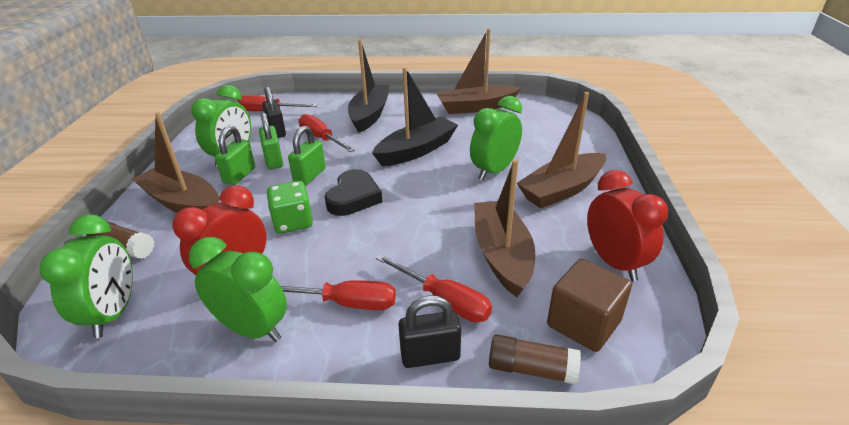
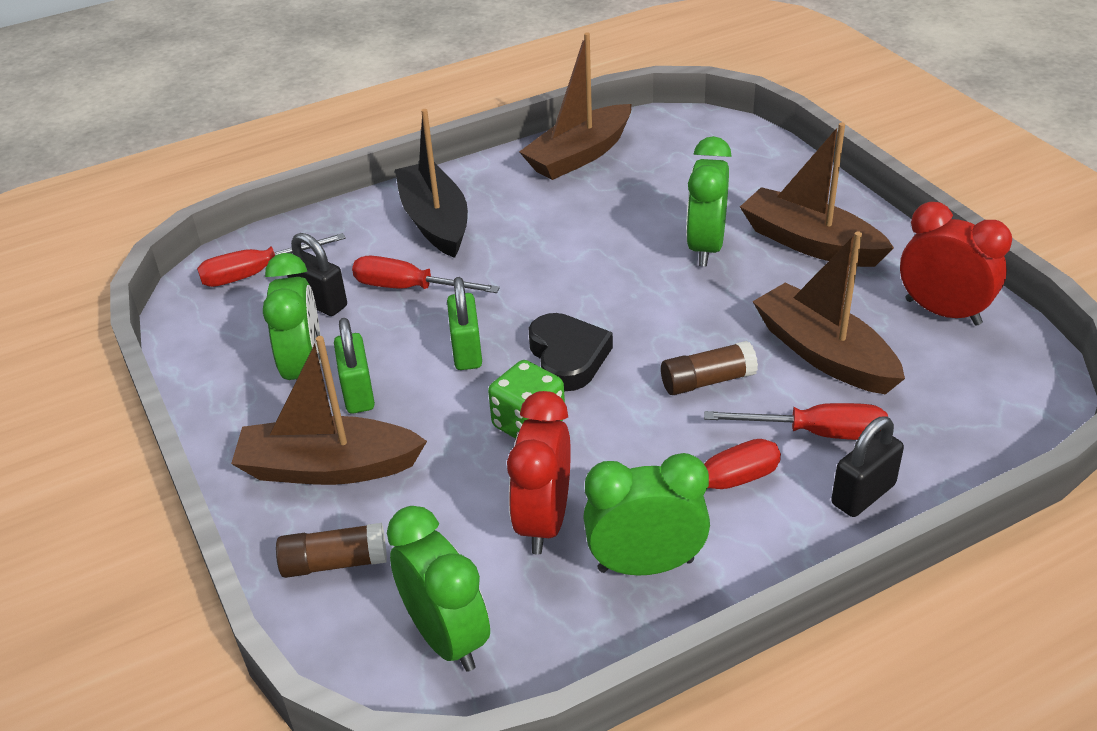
camera: 30 degrees left, 5 degrees up
green padlock [259,112,283,169] -> none
black boat [372,67,458,166] -> none
brown glue stick [489,334,581,385] -> brown glue stick moved to [661,341,758,395]
brown boat [517,92,606,208] -> brown boat turned 105 degrees clockwise [740,123,894,267]
brown cube [547,259,632,352] -> none

